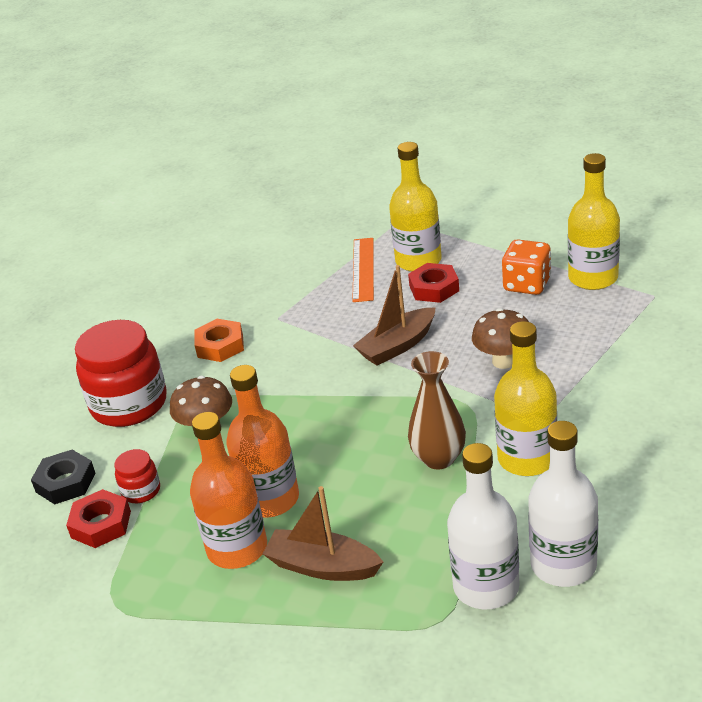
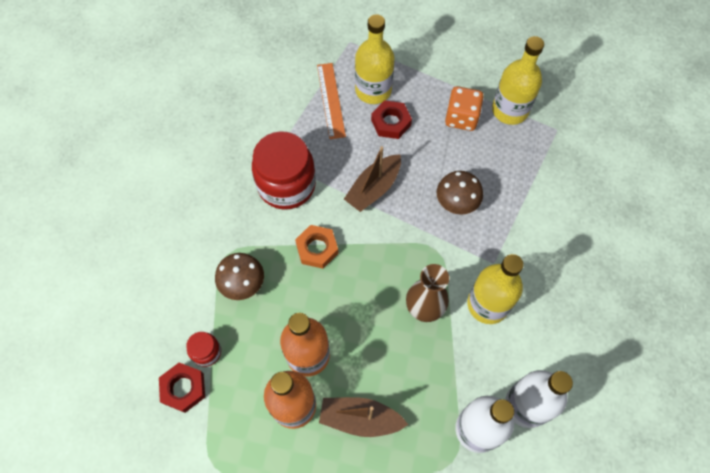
camera: 15 degrees left, 30 degrees up
black nut [31,450,95,504] -> none
red jar [75,320,167,427] -> red jar moved to [252,131,316,210]
orange nut [194,319,244,362] -> orange nut moved to [295,225,339,269]

